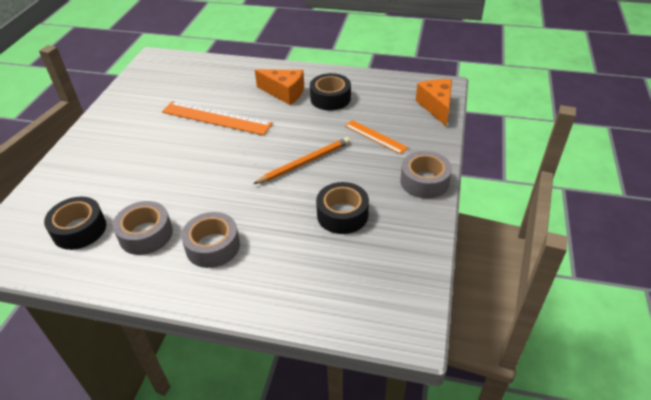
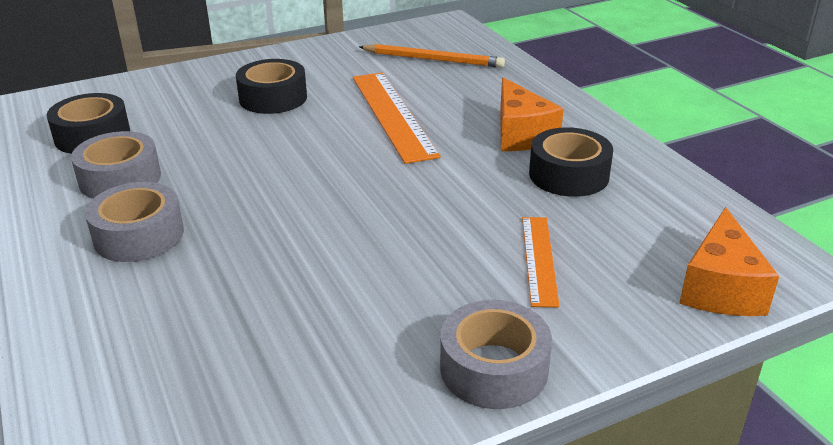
camera: 50 degrees right, 10 degrees down
orange pencil [253,137,350,184] -> orange pencil moved to [359,44,505,68]
black tape [316,182,369,234] -> black tape moved to [236,59,307,114]
orange cheese [416,79,452,126] -> orange cheese turned 150 degrees clockwise [679,207,779,316]

